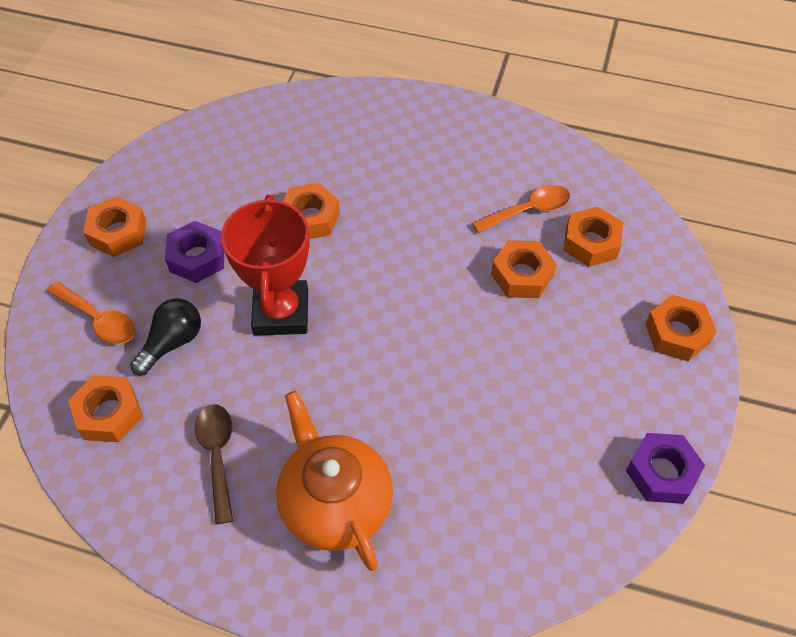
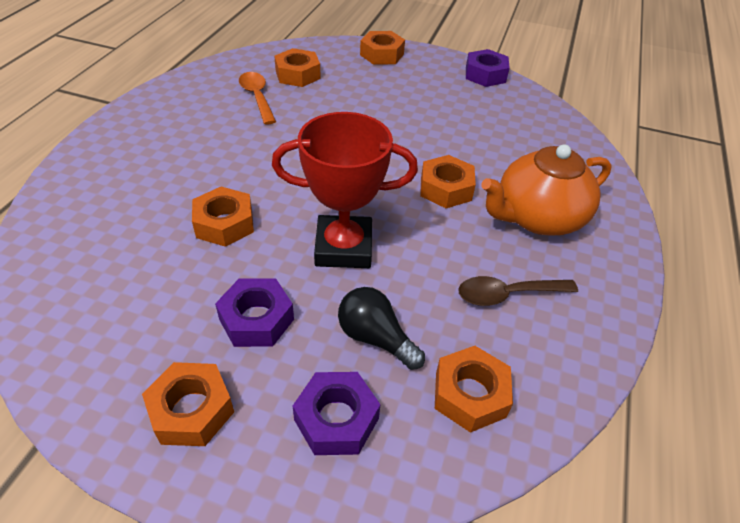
camera: 90 degrees left, 10 degrees down
orange spoon [47,282,135,344] -> purple nut [293,372,381,455]
orange nut [491,240,557,298] -> orange nut moved to [420,155,476,208]

